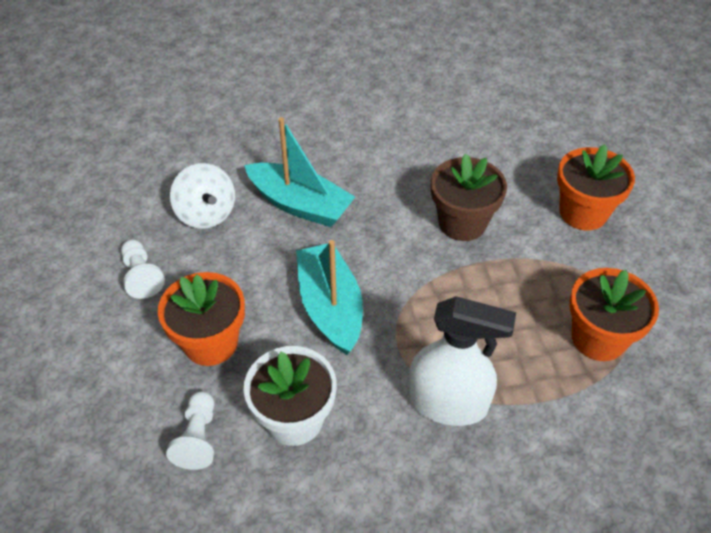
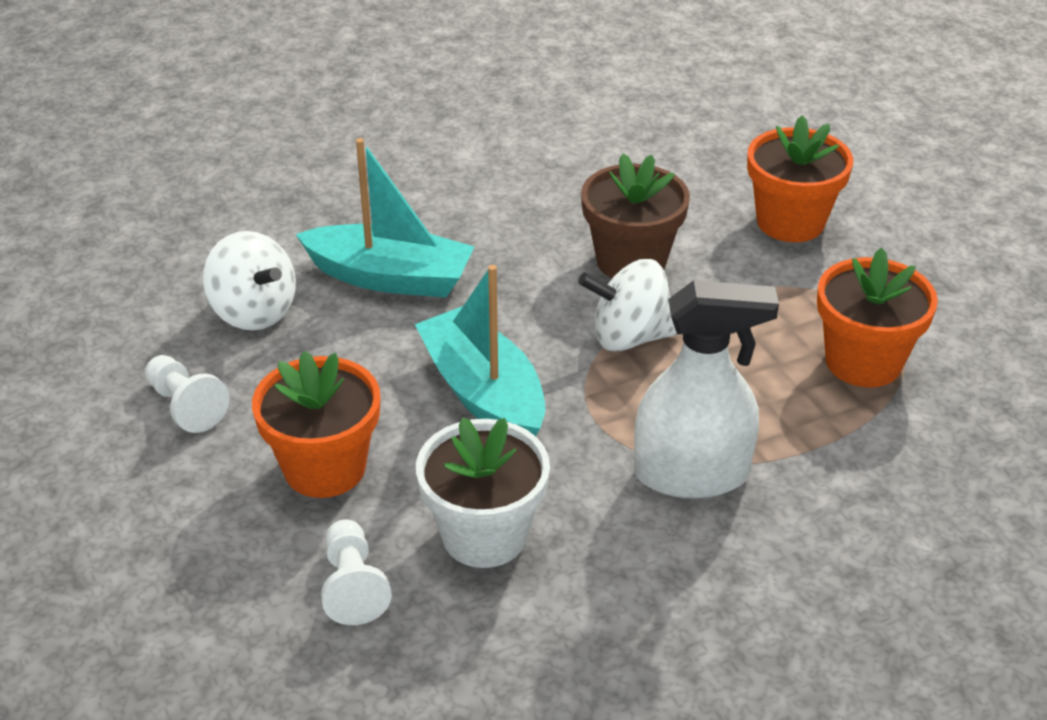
camera: 15 degrees left, 10 degrees down
none -> white spinning top [578,259,678,352]

